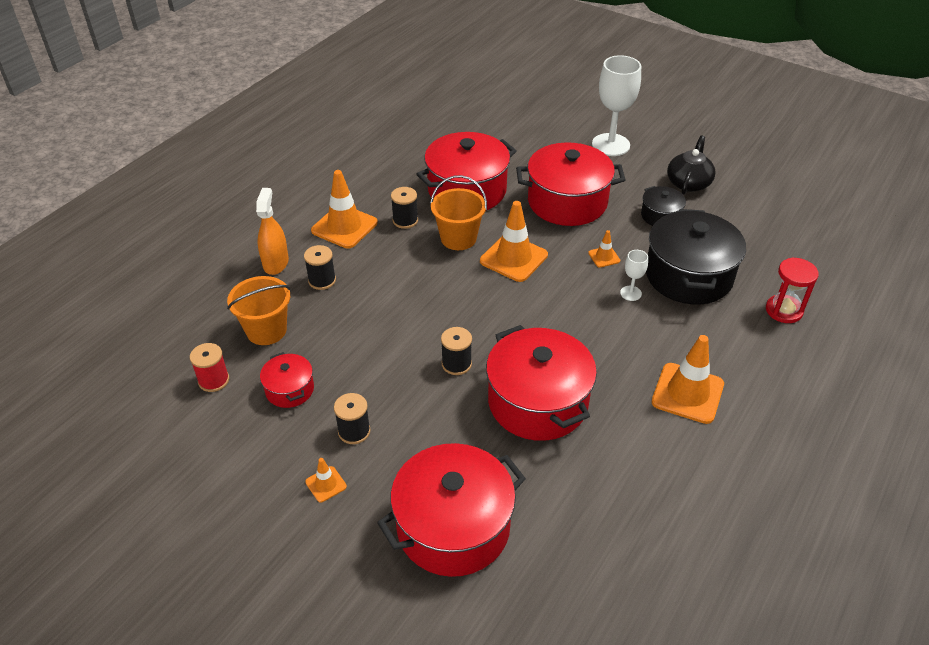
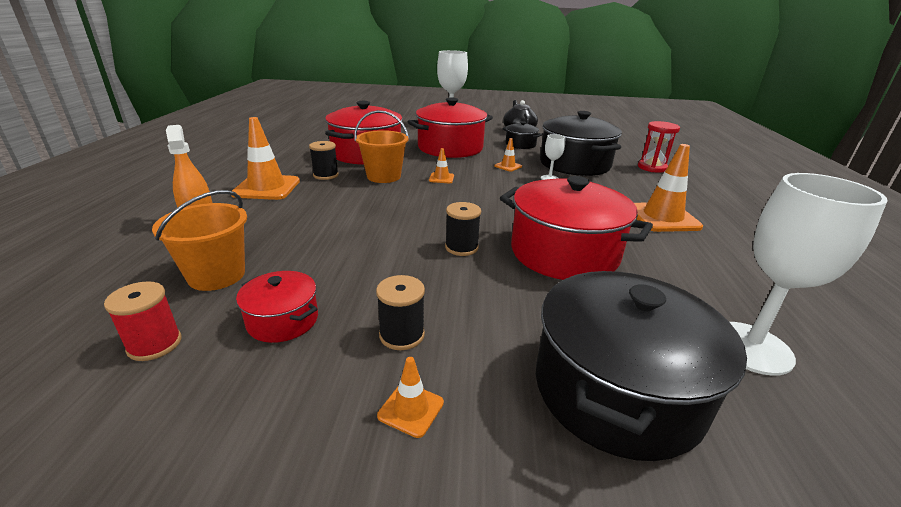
camera: 30 degrees left, 15 degrees down
black spool [304,245,336,290] -> none
red pot [377,443,526,577] -> black pot [536,271,747,461]
orange traffic cone [480,201,548,282] -> orange traffic cone [429,148,454,183], size x0.48
none -> white goblet [730,173,888,376]

